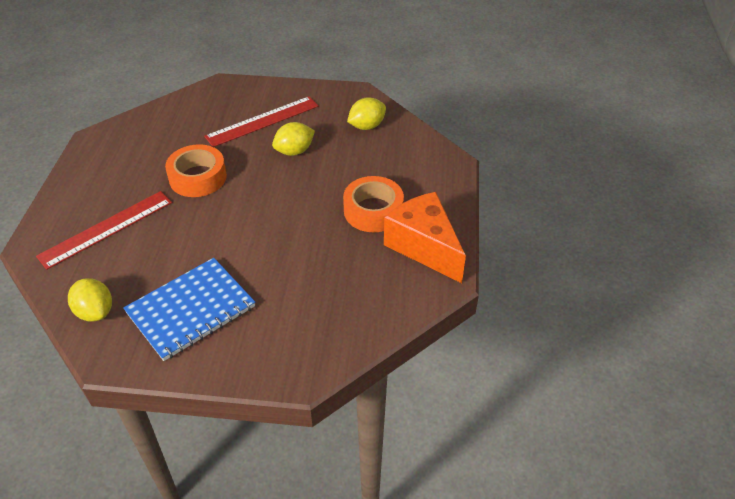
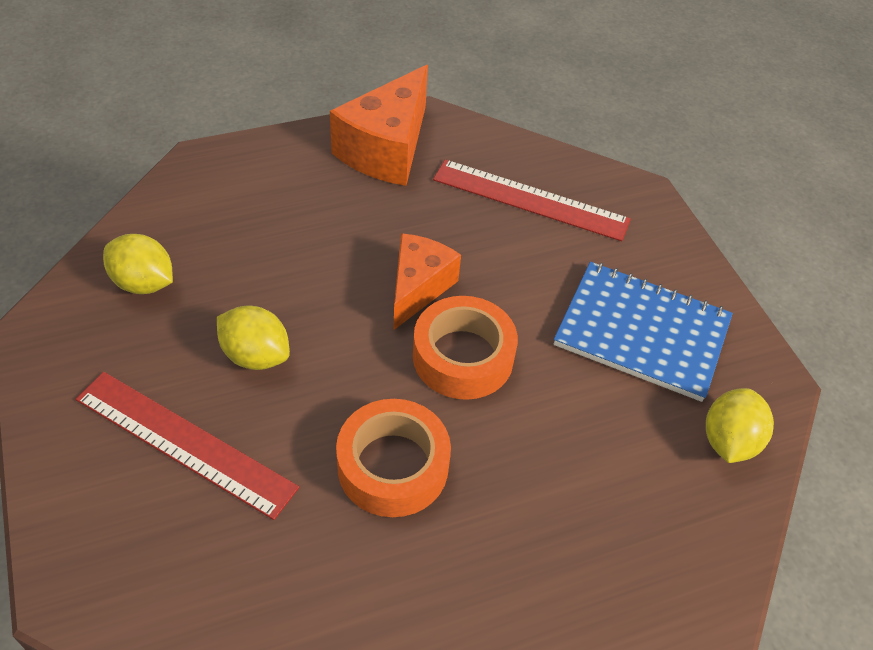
camera: 120 degrees left, 5 degrees up
red ruler [36,191,172,270] -> red ruler moved to [433,159,631,241]
orange tape [343,176,404,232] -> orange tape moved to [413,296,518,400]
none -> orange cheese [393,233,461,330]

